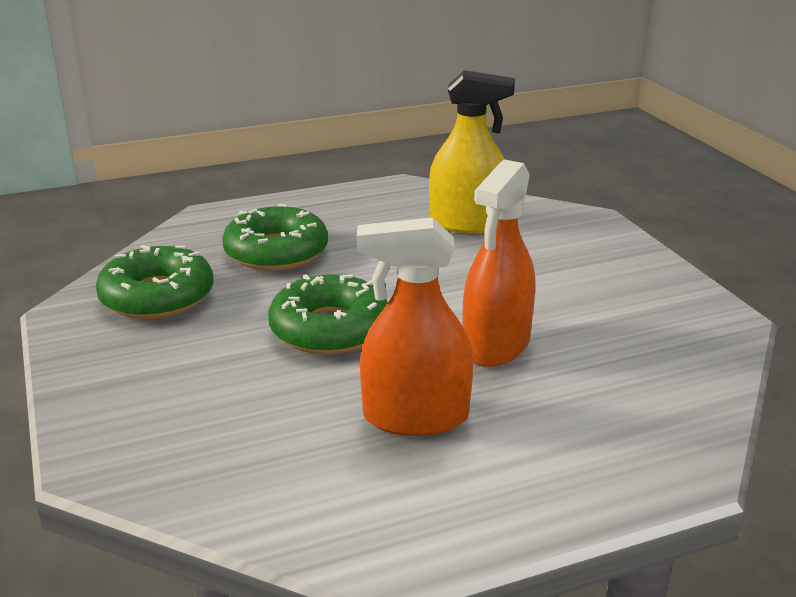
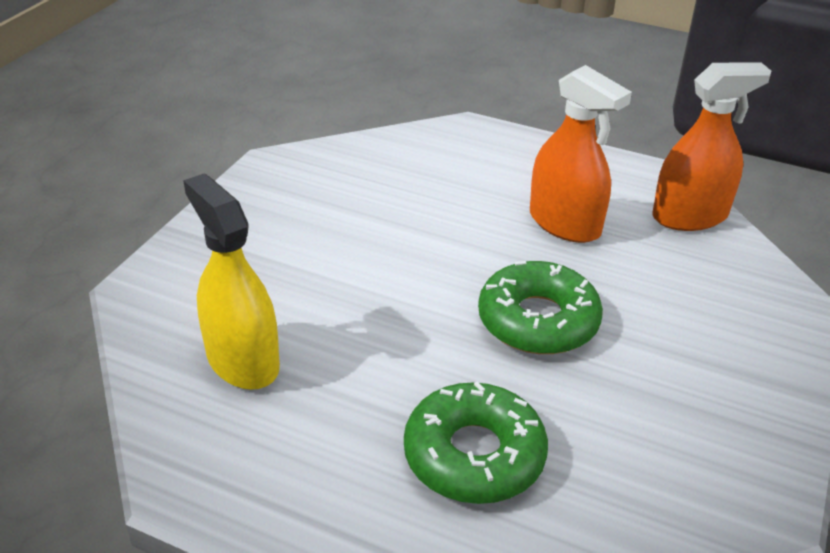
camera: 135 degrees left, 10 degrees up
green donut [96,245,213,319] -> none
orange spray bottle [462,159,535,367] -> orange spray bottle moved to [652,62,771,231]

